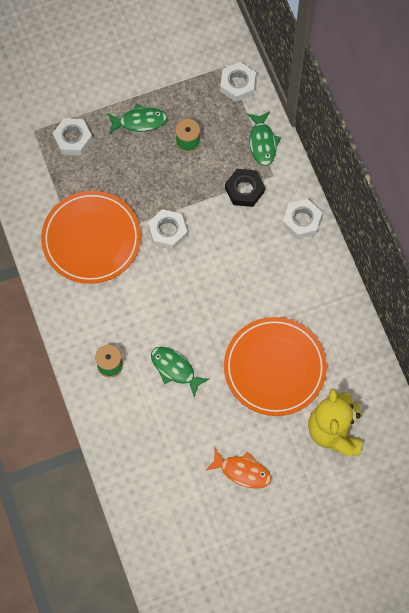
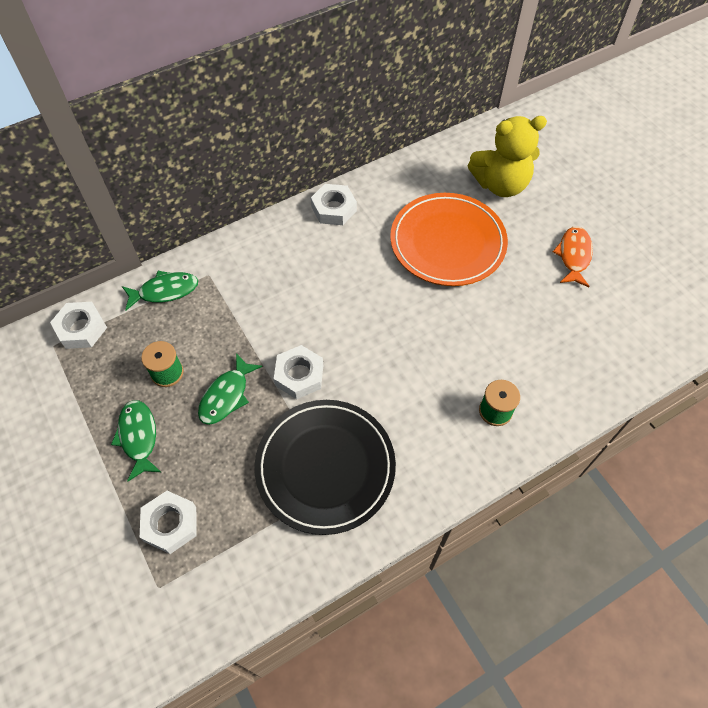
camera: 100 degrees left, 10 degrees down
orange plate [41,191,141,284] -> black plate [254,400,396,535]
green fish [151,347,209,397] -> green fish moved to [198,353,263,425]
black nut [225,169,265,207] -> none
white nut [283,199,322,239] -> white nut moved to [311,184,357,225]

